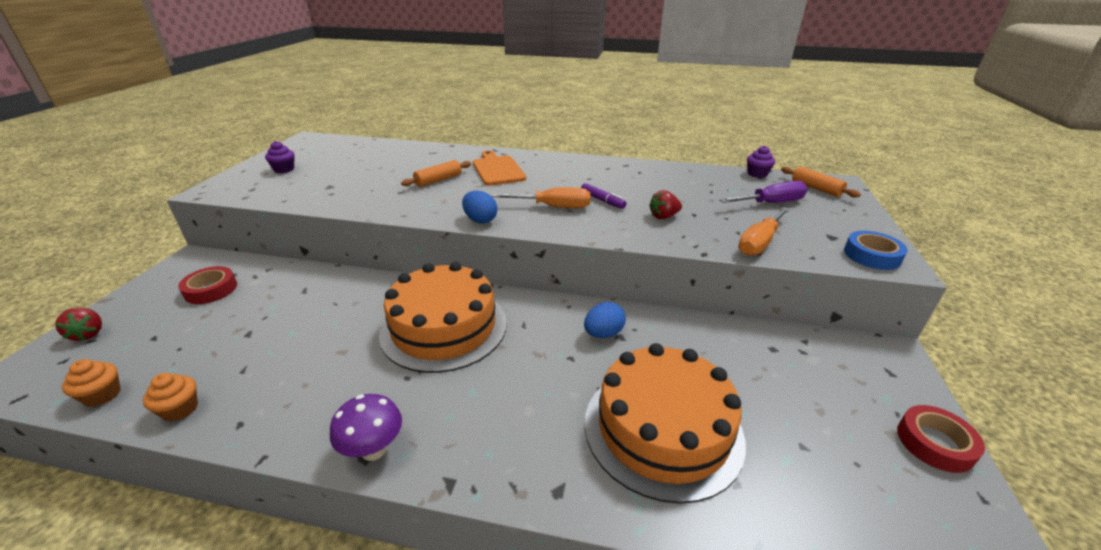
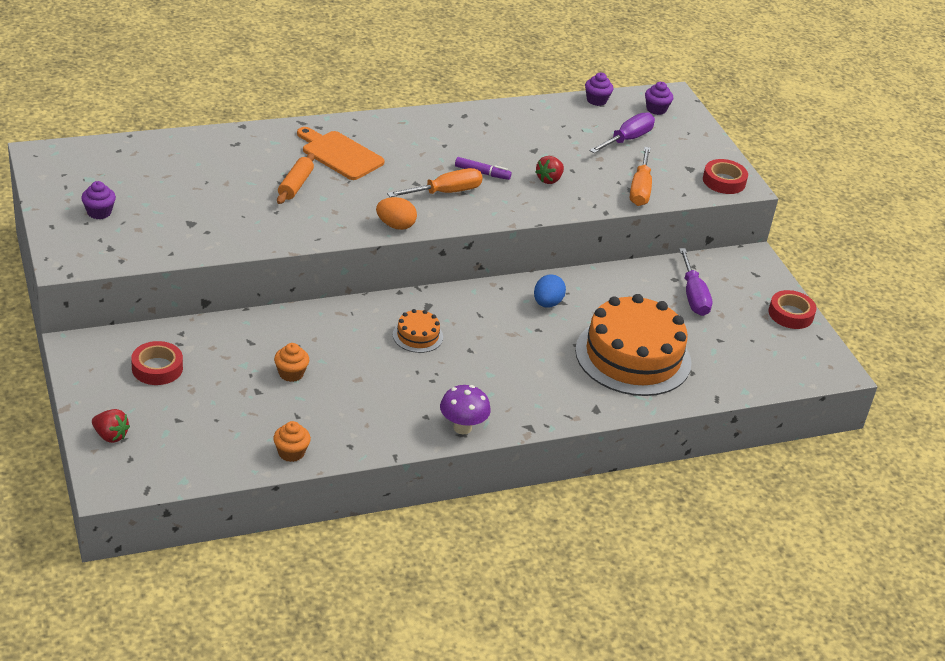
camera: 35 degrees left, 5 degrees up
orange cupcake [62,359,120,407] -> orange cupcake moved to [274,343,309,382]
orange cake [379,262,507,373] -> orange cake [393,309,443,353], size x0.43
blue egg [462,191,498,224] -> orange egg [376,197,417,230]
orange rolling pin [781,167,861,198] -> purple cupcake [645,82,673,115]
blue tape [844,231,908,270] -> red tape [703,159,748,194]
none -> purple screwdriver [679,248,712,316]

